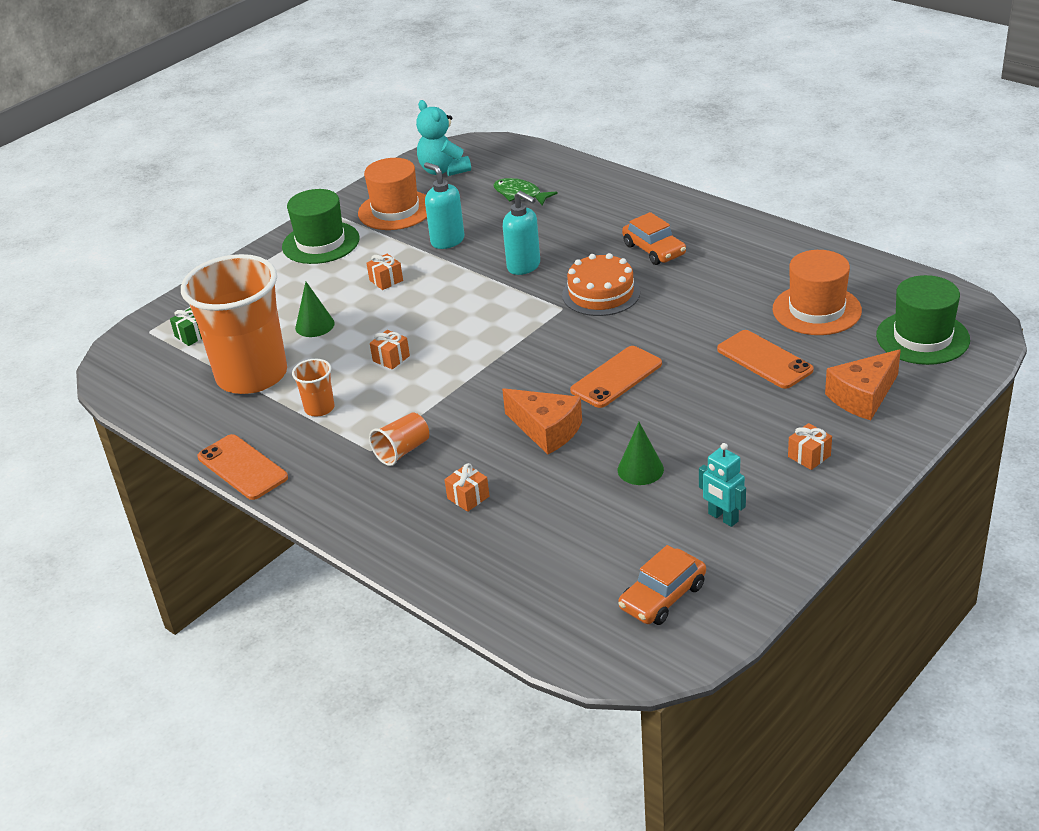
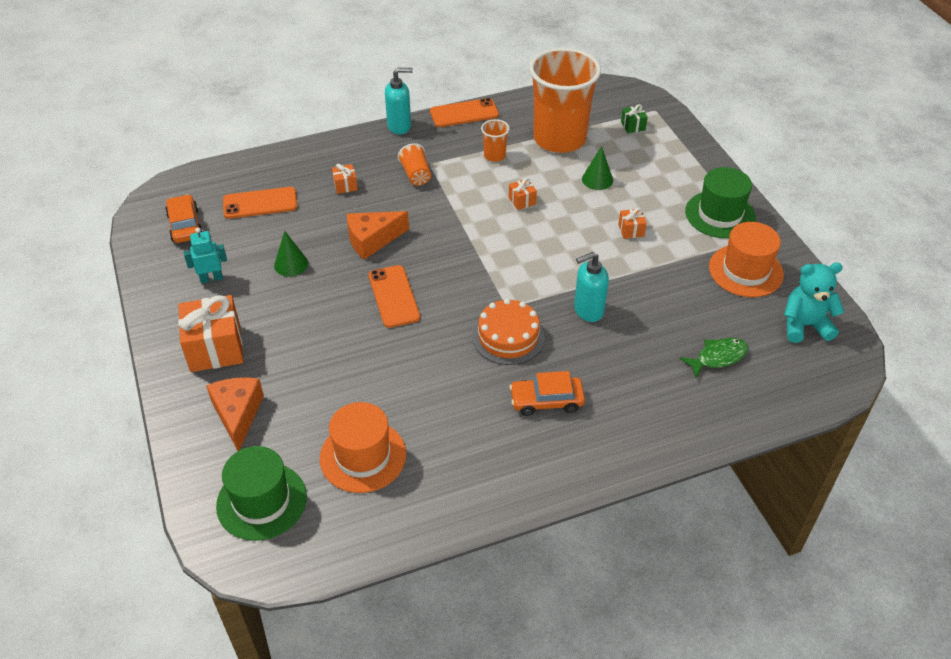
camera: 115 degrees right, 10 degrees up
turquoise soap dispenser [424,162,464,249] -> turquoise soap dispenser moved to [385,68,413,134]
orange phone [717,330,814,389] -> orange phone moved to [223,187,297,219]
orange gift [788,423,832,470] -> orange gift [178,295,244,372], size x2.18

